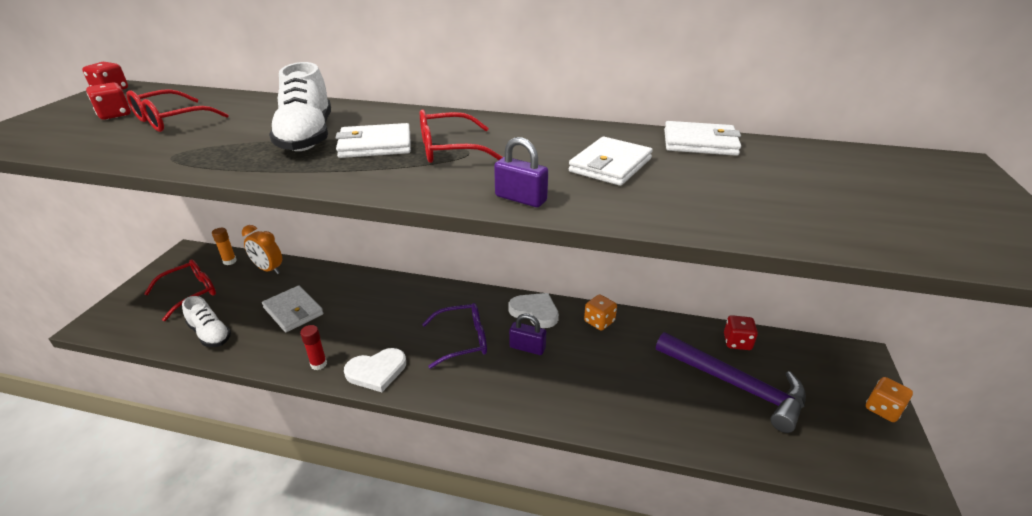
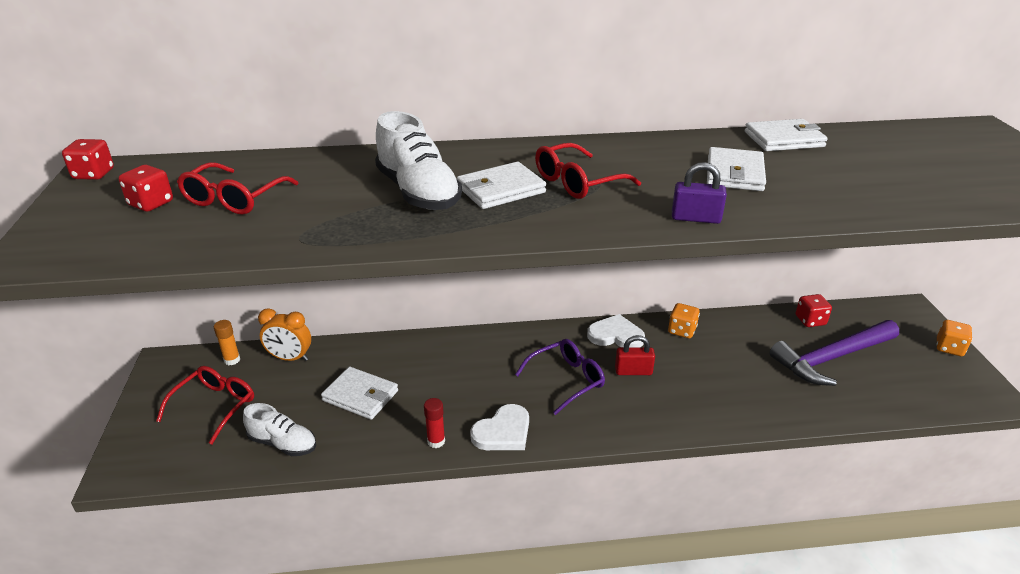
camera: 20 degrees left, 0 degrees up
purple padlock [509,313,546,355] -> red padlock [615,335,655,375]
purple hammer [656,332,806,433] -> purple hammer turned 135 degrees clockwise [770,320,899,386]

